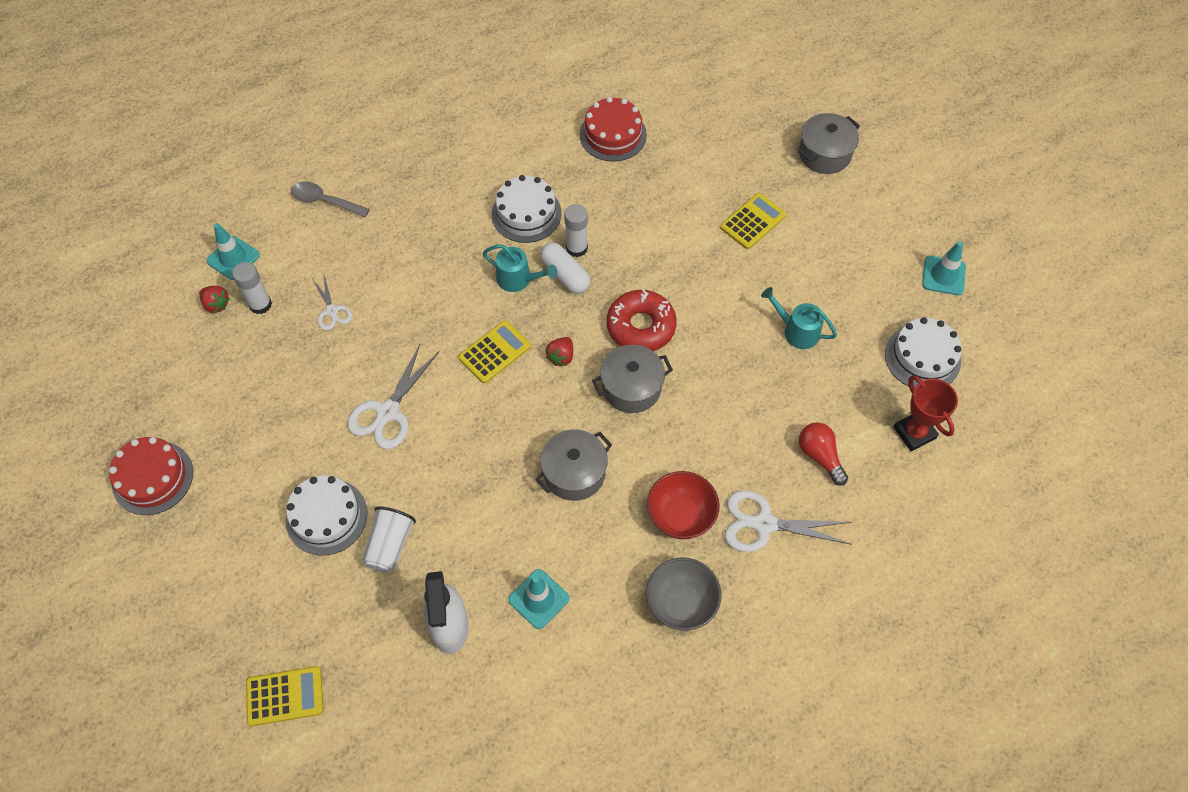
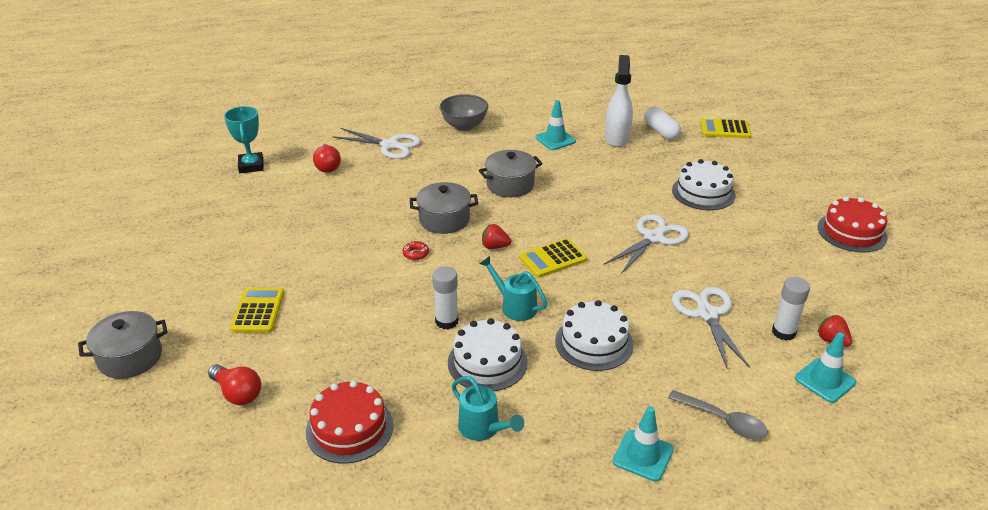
camera: 165 degrees left, 25 degrees down
white scissors [313,276,352,330] -> white scissors [672,287,750,369], size x1.71
white cup [361,506,416,573] -> none
white capsule [540,242,591,294] -> white capsule moved to [644,107,681,140]
red strawberry [546,337,573,366] -> red strawberry turned 120 degrees counterclockwise [482,224,511,249]
red donut [607,289,677,351] -> red donut [402,241,429,260], size x0.41
red bowl [647,471,720,539] -> none
yellow calculator [720,193,786,249] -> yellow calculator turned 120 degrees clockwise [230,288,284,333]
turquoise watering can [761,287,837,349] -> turquoise watering can moved to [452,376,524,441]
white cake [885,317,962,388] -> white cake moved to [555,300,634,371]
red trophy [893,375,958,451] -> turquoise trophy [224,106,264,173]
turquoise traffic cone [922,241,966,295] -> turquoise traffic cone moved to [613,406,674,481]
none -> red light bulb [208,364,261,405]

